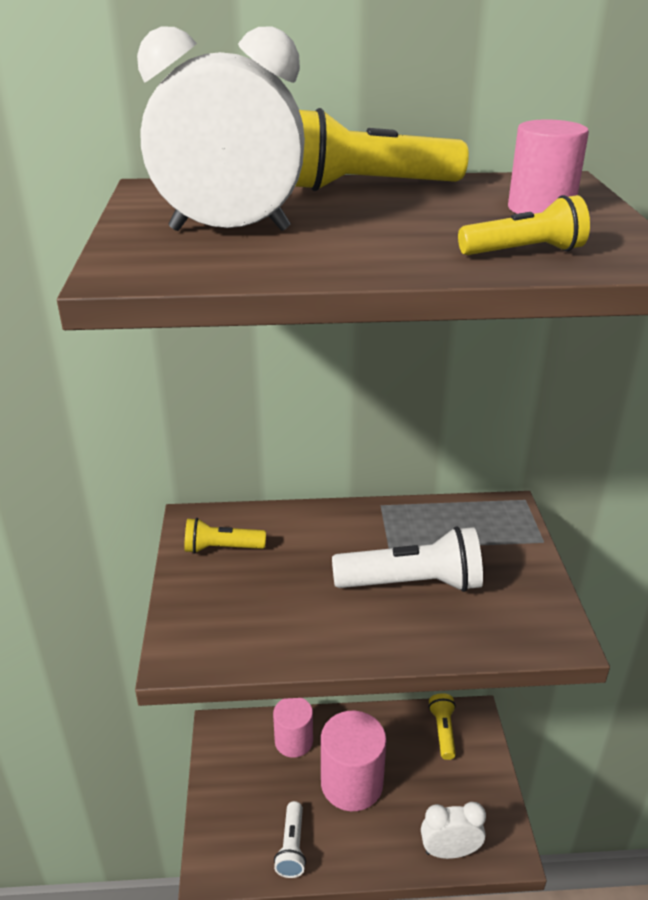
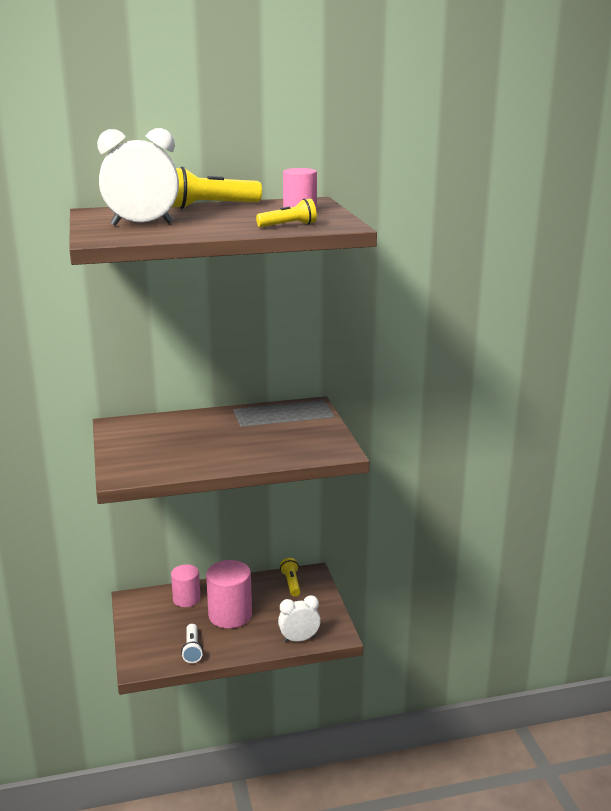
camera: 10 degrees left, 10 degrees down
yellow flashlight [185,518,266,554] -> none
white flashlight [332,526,483,592] -> none

